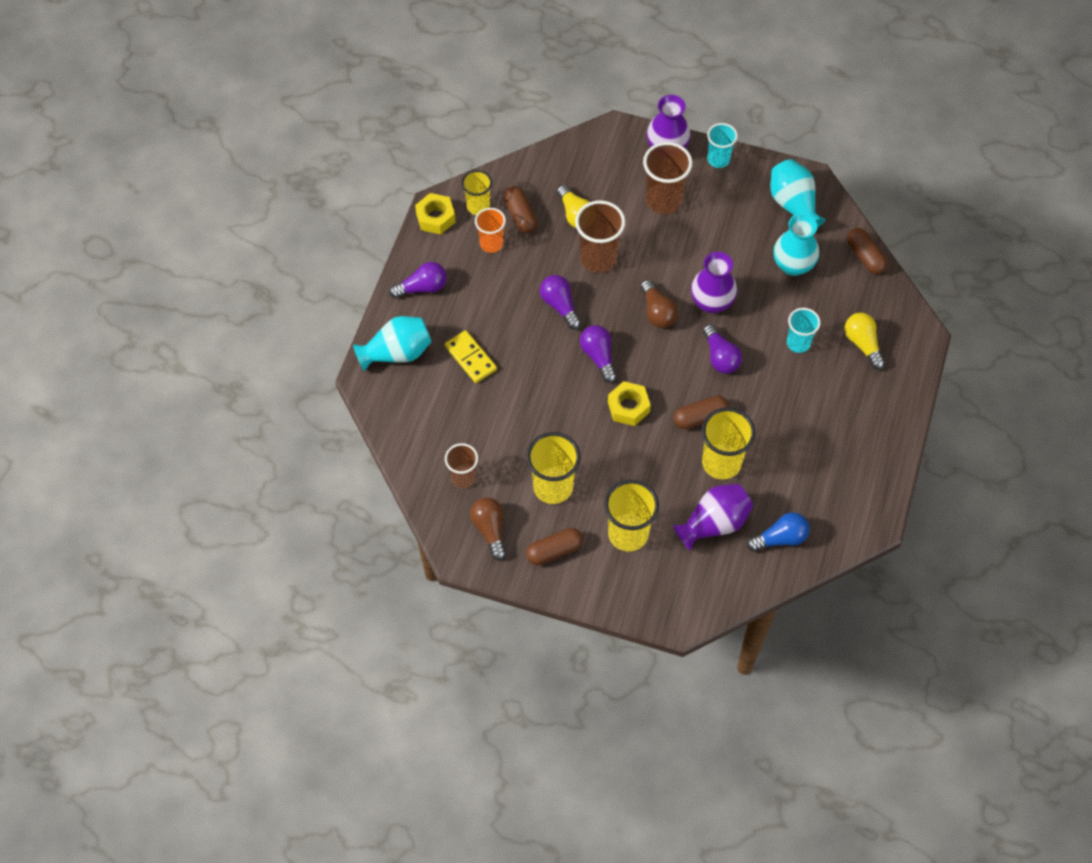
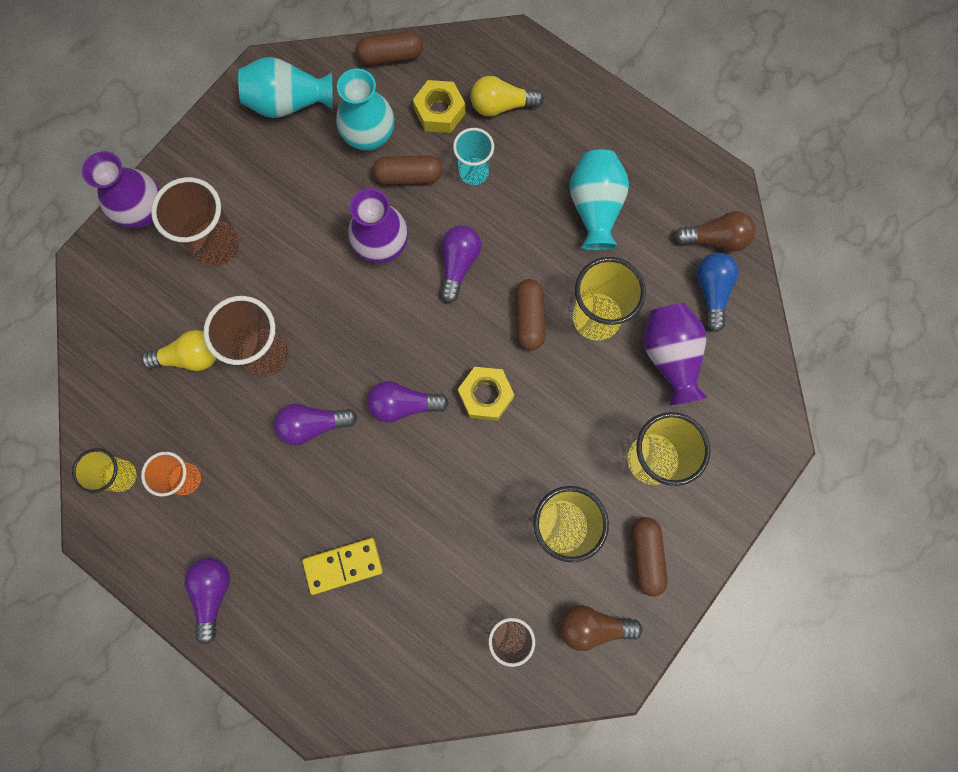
camera: 70 degrees left, 15 degrees up
turquoise vase [353,316,432,371] -> turquoise vase moved to [569,150,629,250]
yellow nut [415,193,456,234] -> yellow nut moved to [413,80,465,133]
brown capsule [504,186,537,233] -> brown capsule moved to [372,155,443,185]
brown light bulb [641,280,678,328] -> brown light bulb moved to [674,211,756,252]
purple light bulb [703,324,742,374] -> purple light bulb turned 75 degrees counterclockwise [441,225,482,303]
turquoise cup [707,123,738,168] -> none

